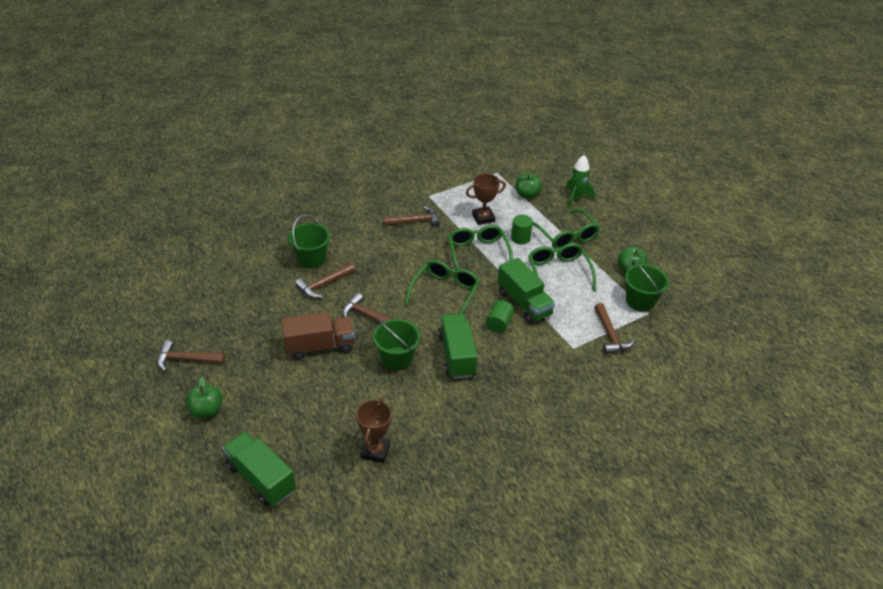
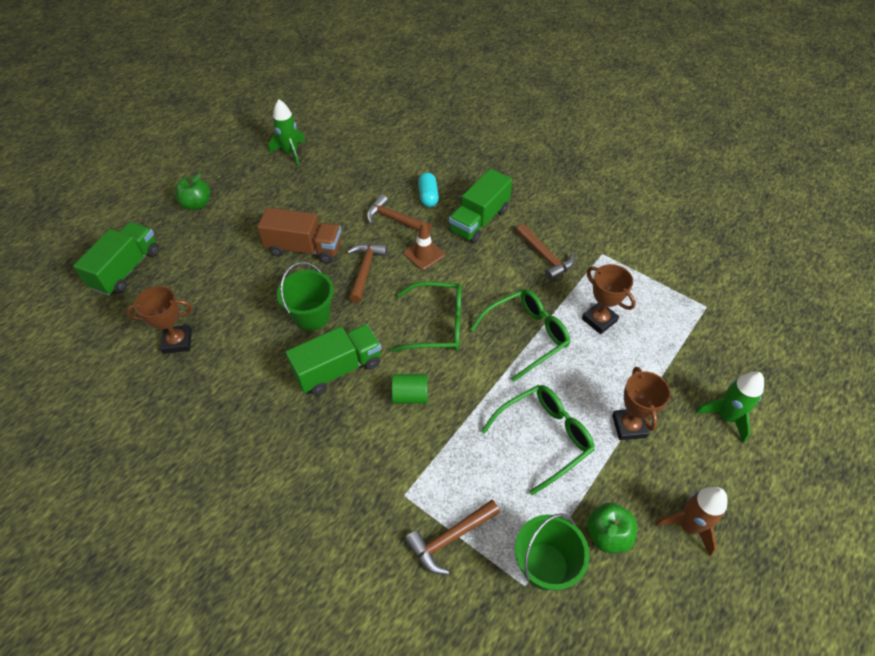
camera: 70 degrees right, 10 degrees up
brown hammer [157,340,225,371] -> none
brown truck [281,312,355,360] -> brown truck turned 45 degrees counterclockwise [257,207,342,263]
green bucket [288,214,330,268] -> turquoise capsule [418,172,439,207]
green truck [497,258,555,324] -> green truck moved to [449,169,512,244]
green cylinder [511,215,533,244] -> none
green apple [516,173,542,199] -> none
green glasses [532,209,600,249] -> brown trophy [612,367,671,440]
none -> green rocket [269,99,306,166]
none -> brown traffic cone [404,222,445,270]
none -> brown rocket [655,487,727,556]

